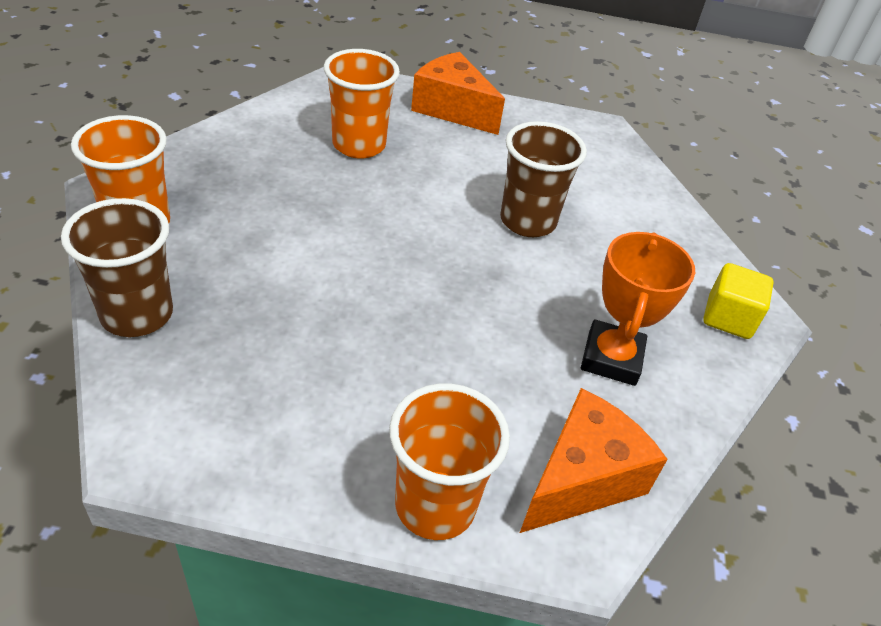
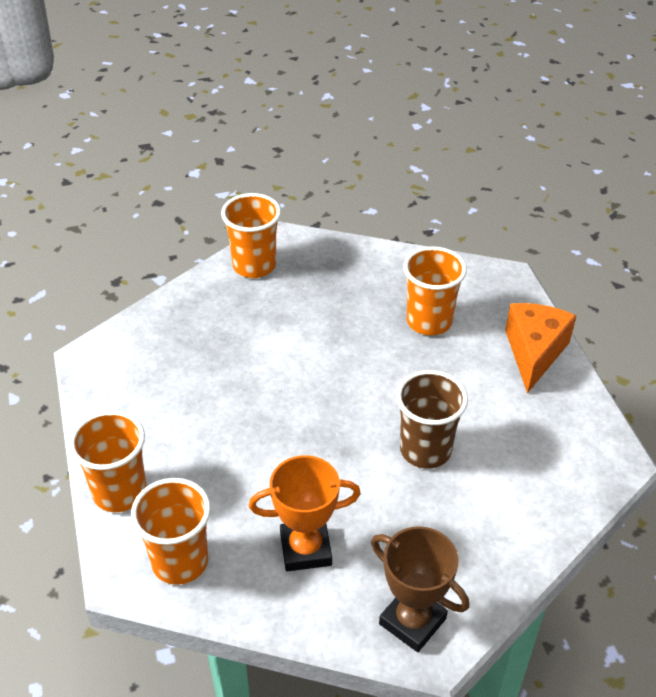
camera: 70 degrees right, 0 degrees up
brown cup [61,198,173,337] -> none
orange cheese [520,388,668,533] -> orange cup [131,478,211,585]
yellow cube [703,263,774,339] -> brown trophy [371,526,469,652]

